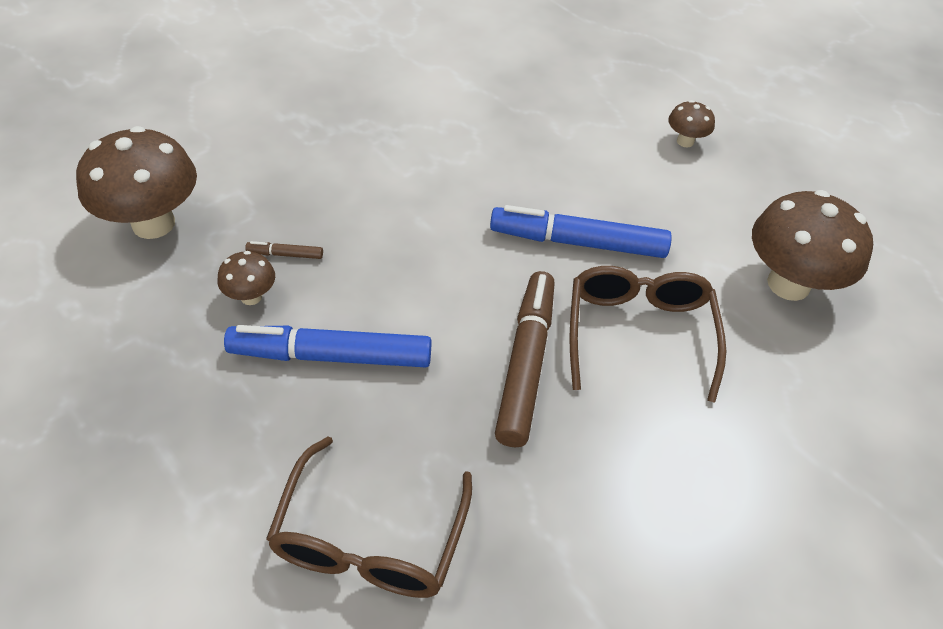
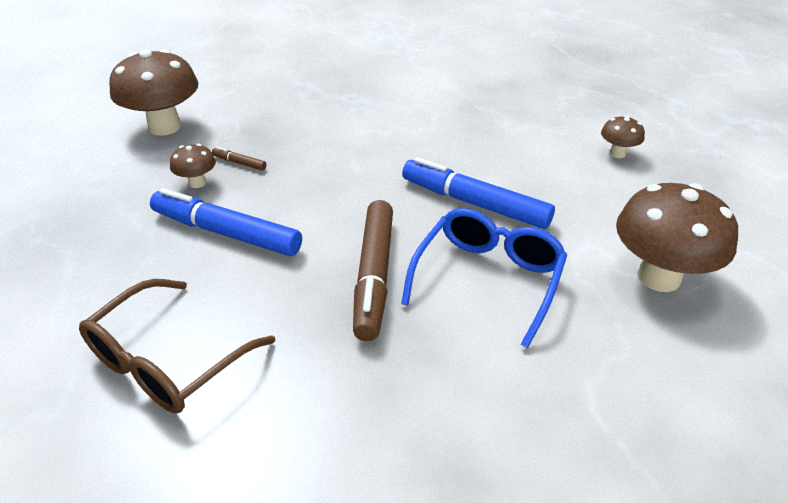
camera: 25 degrees right, 10 degrees down
brown marker [495,271,555,447] -> brown marker turned 150 degrees clockwise [353,200,393,341]
brown glasses [569,266,726,402] -> blue glasses [401,208,567,348]

